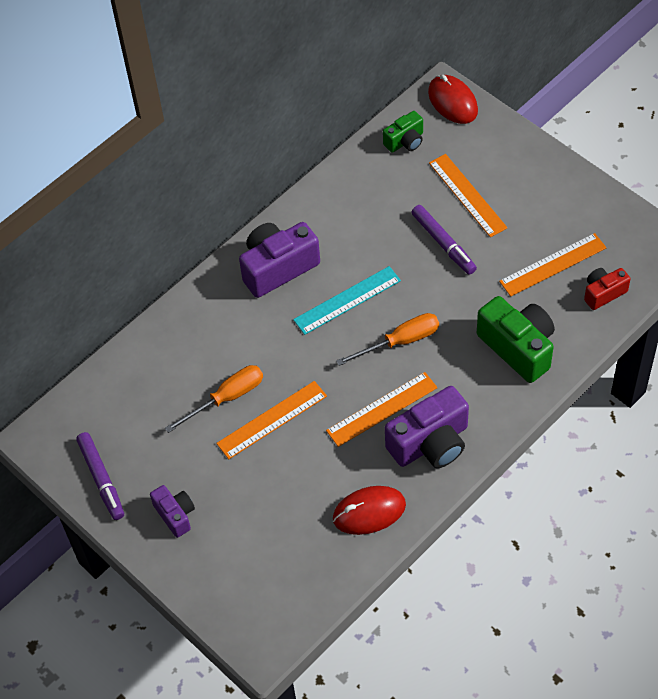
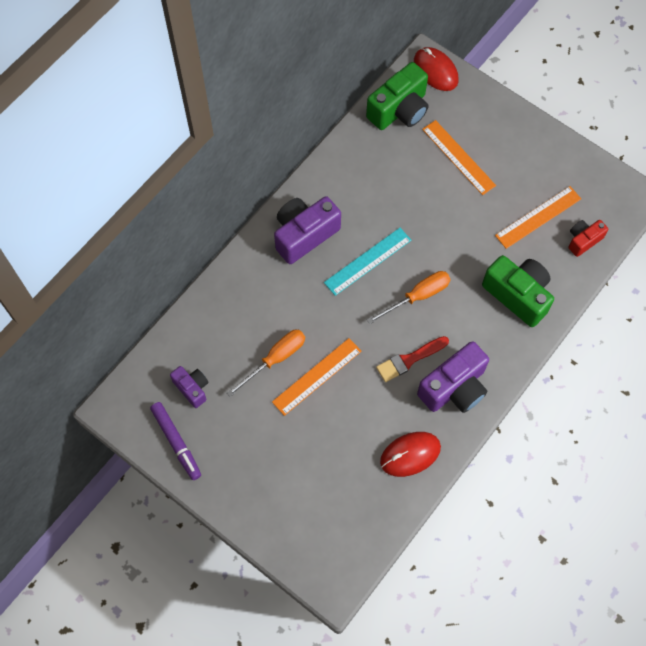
camera: 10 degrees left, 10 degrees up
purple camera [150,485,195,538] -> purple camera moved to [170,366,208,408]
orange ruler [326,372,437,447] -> red brush [376,336,449,382]
green camera [383,111,423,153] -> green camera [366,62,428,130], size x1.79
purple marker [411,205,477,275] -> none

